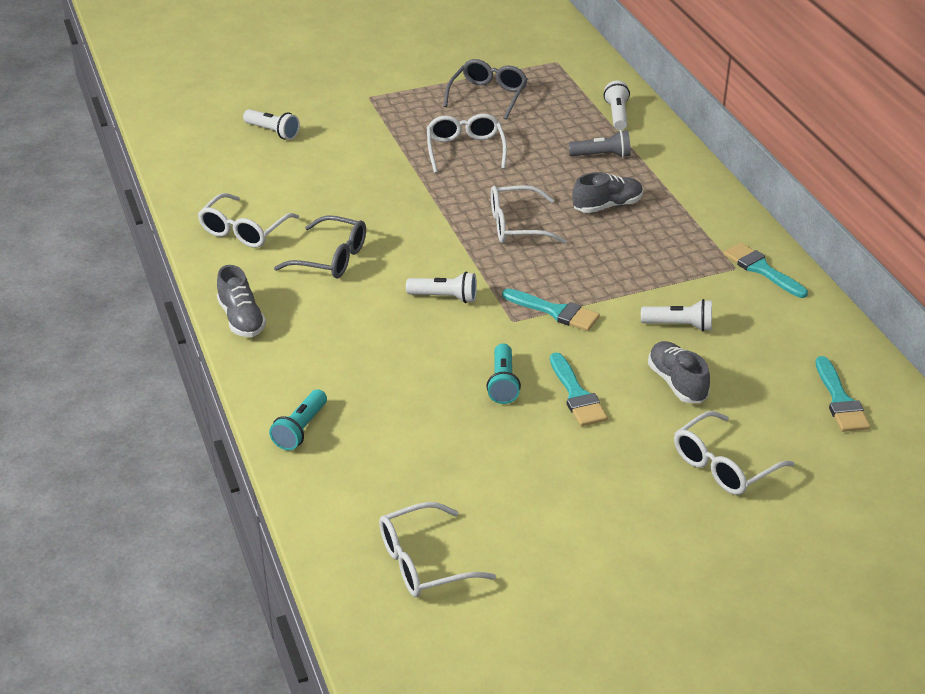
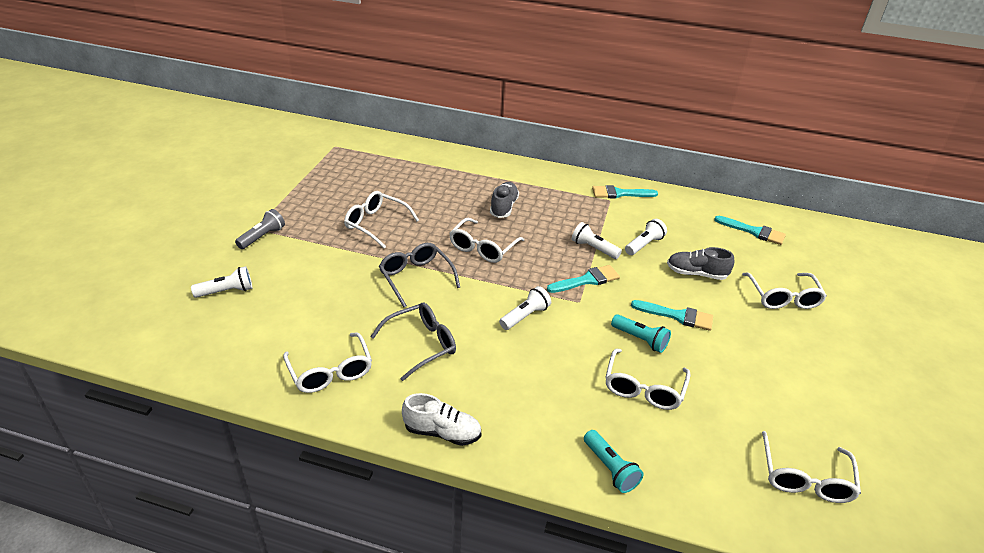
camera: 55 degrees left, 0 degrees up
grey shoe [217,265,266,337] -> white shoe [402,393,481,446]
grey glasses [443,59,528,120] -> grey glasses moved to [379,243,460,307]
grey flashlight [569,130,631,158] -> grey flashlight moved to [235,209,285,249]
white flashlight [604,81,630,130] -> white flashlight moved to [572,222,622,259]
none -> white glasses [605,349,691,410]

